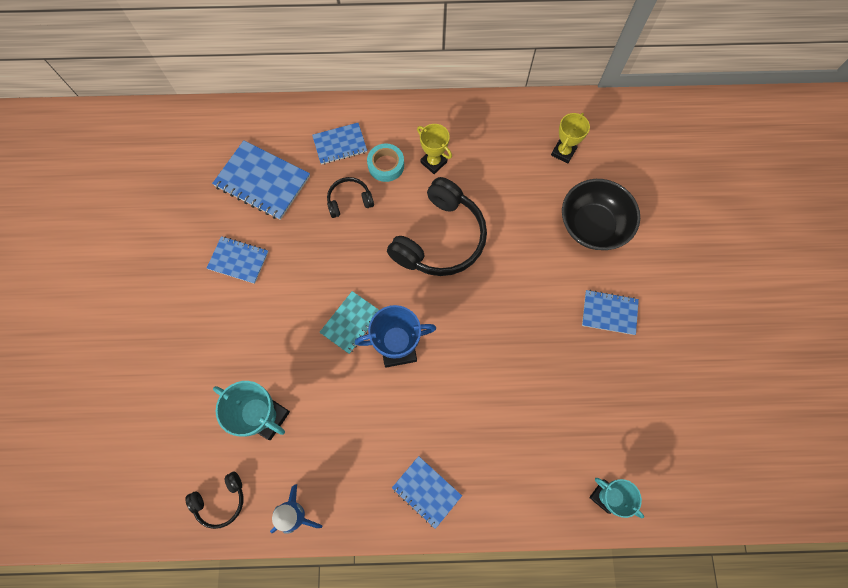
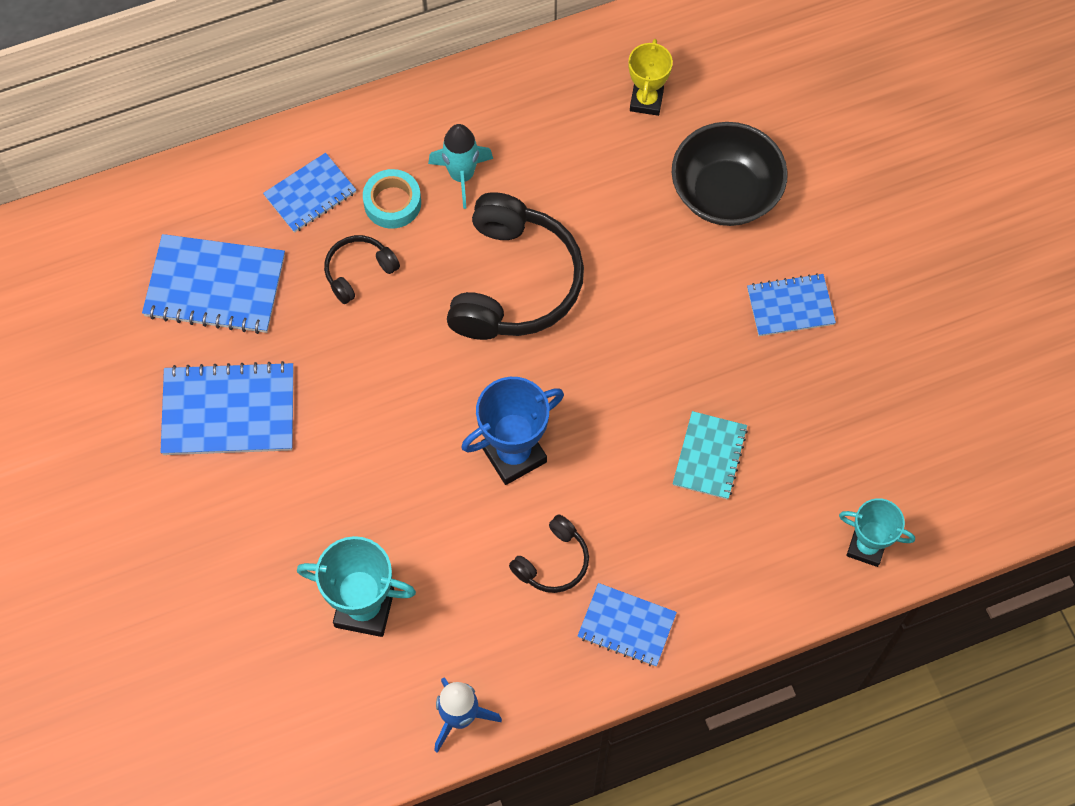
camera: 20 degrees left, 5 degrees down
black headphones [185,471,243,529] -> black headphones moved to [509,514,589,593]
blue notebook [207,236,268,284] -> blue notebook [160,361,293,455], size x1.62
turquoise notebook [319,291,379,354] -> turquoise notebook moved to [673,411,748,500]
yellow trophy [417,124,452,174] -> turquoise rocket [428,124,493,209]

